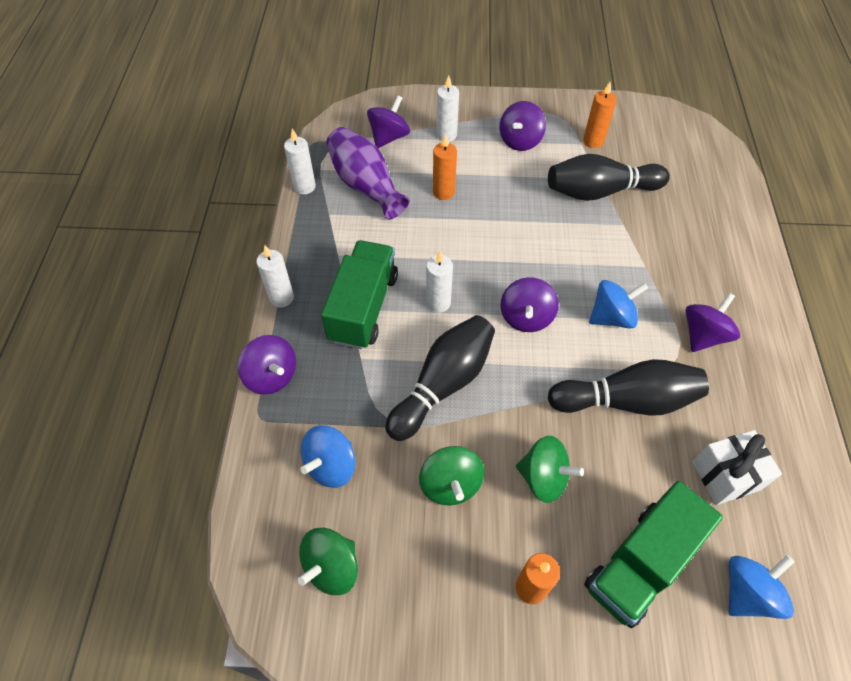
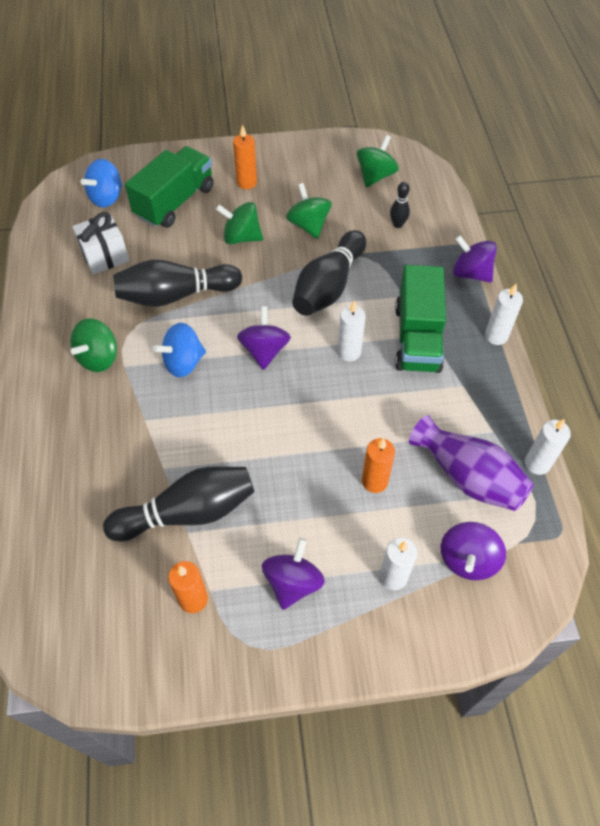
camera: 170 degrees right, 0 degrees up
blue spinning top [300,425,355,488] -> black bowling pin [390,182,410,228]
purple spinning top [685,293,740,352] -> green spinning top [70,318,117,372]

